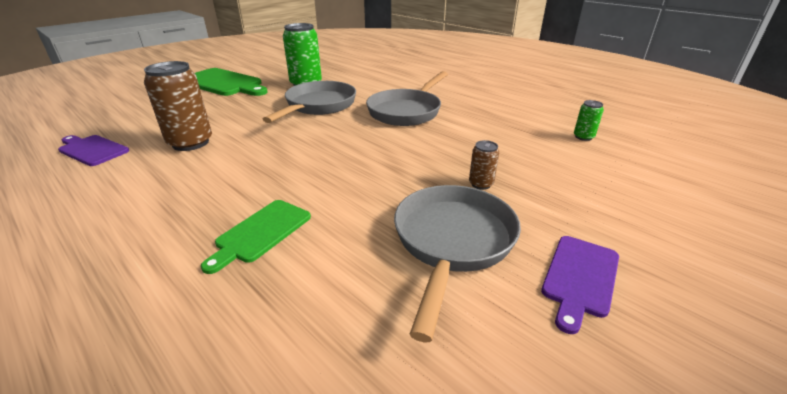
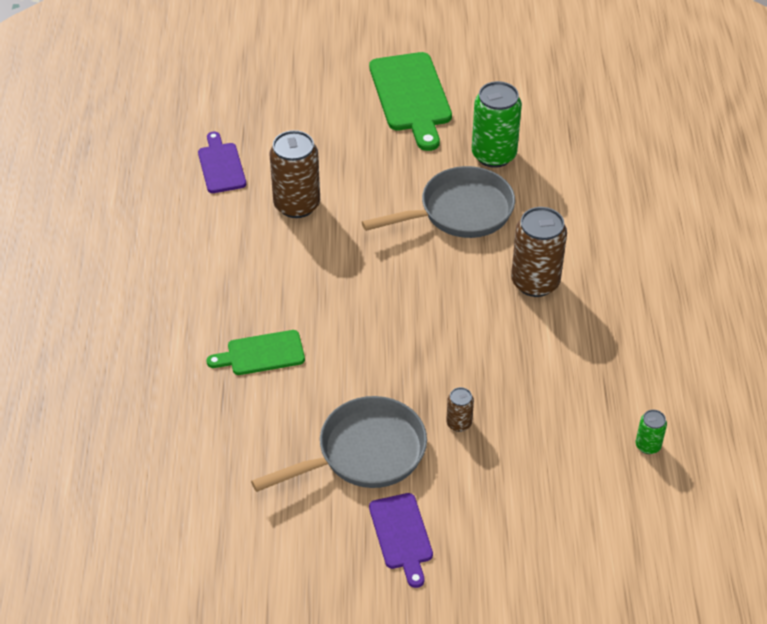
camera: 45 degrees right, 15 degrees up
grey pan [366,71,448,126] -> brown can [511,207,567,297]
purple cutting board [541,236,619,334] -> purple cutting board turned 90 degrees counterclockwise [369,493,433,588]

